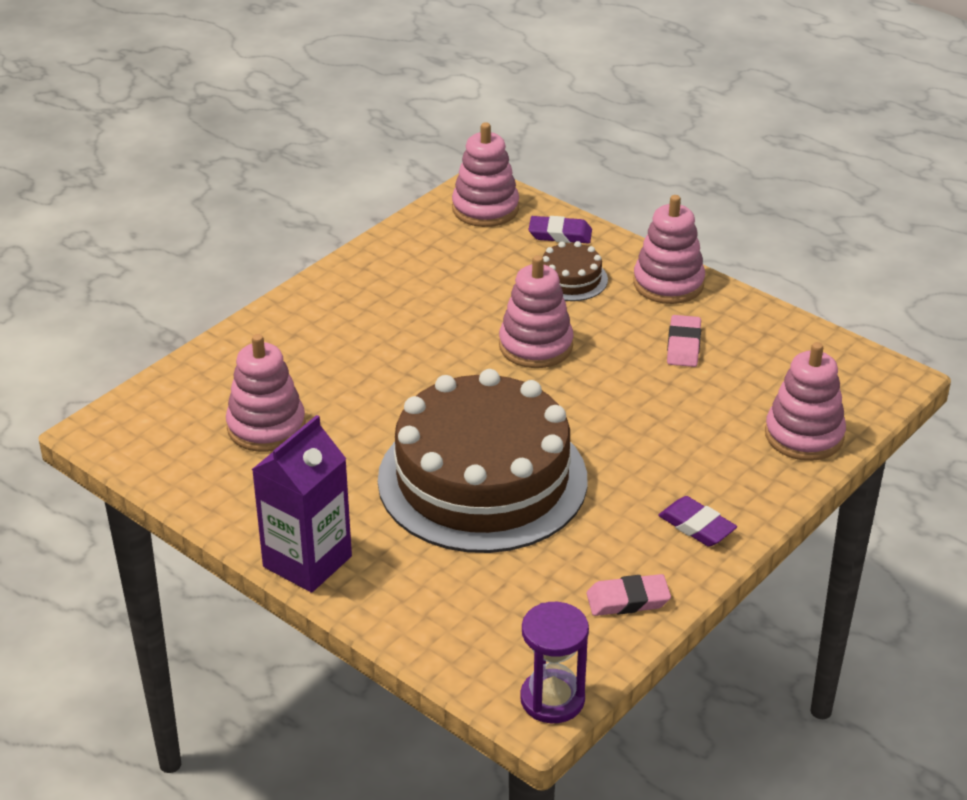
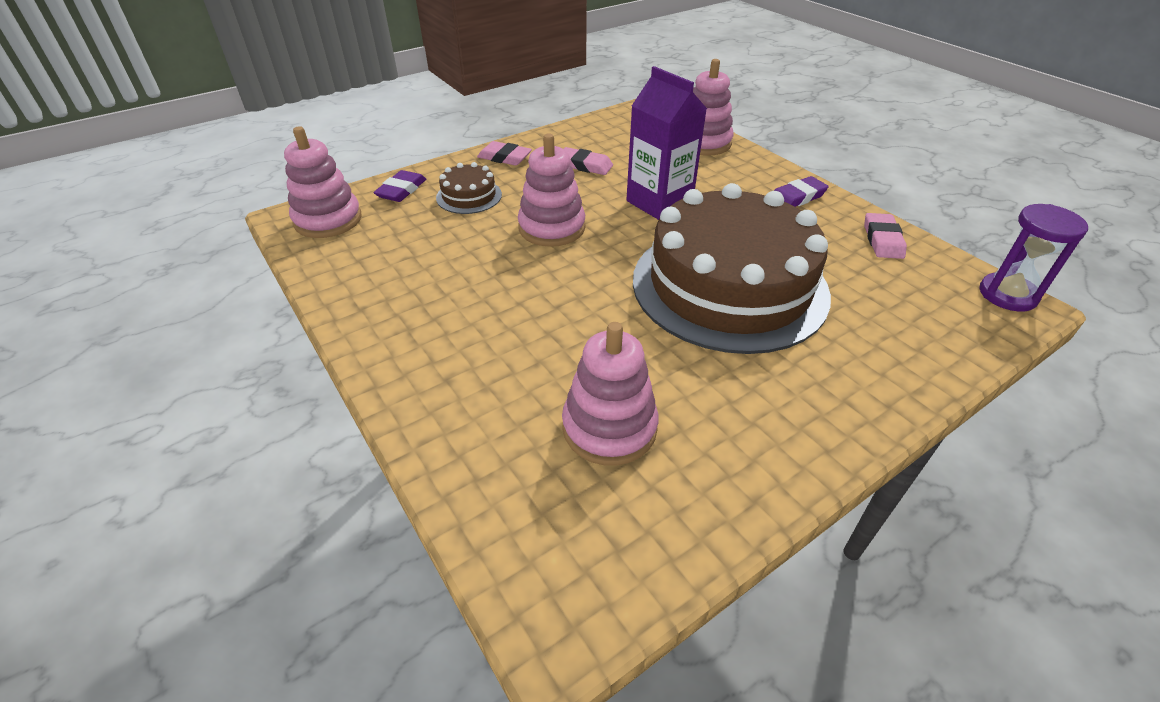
camera: 75 degrees left, 5 degrees up
purple carton [252,415,352,593] -> purple carton moved to [626,66,707,220]
pink stacking toy [633,195,705,304] -> pink eraser [477,141,532,166]

